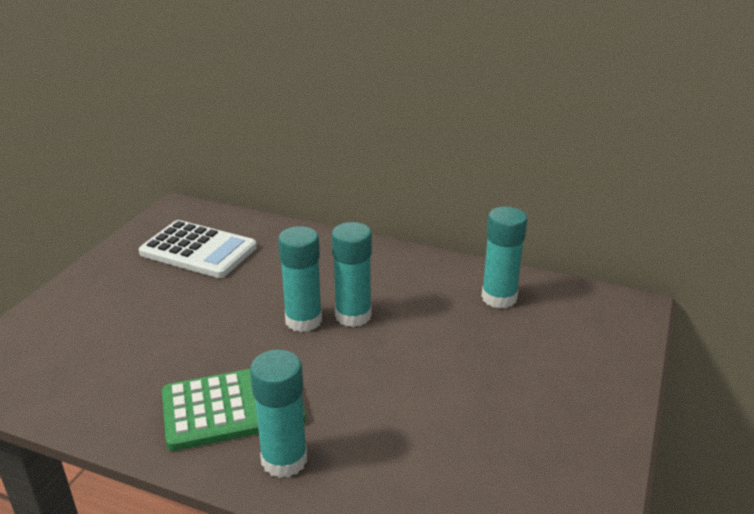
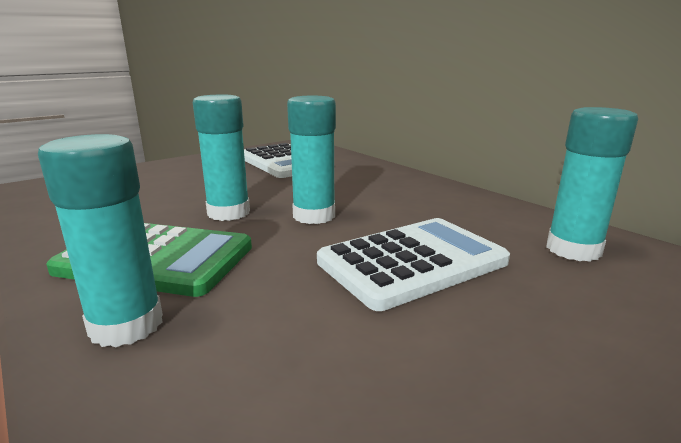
camera: 30 degrees right, 10 degrees down
turquoise glue stick [332,222,372,327] -> turquoise glue stick moved to [193,95,250,221]
none -> white calculator [317,218,510,311]

